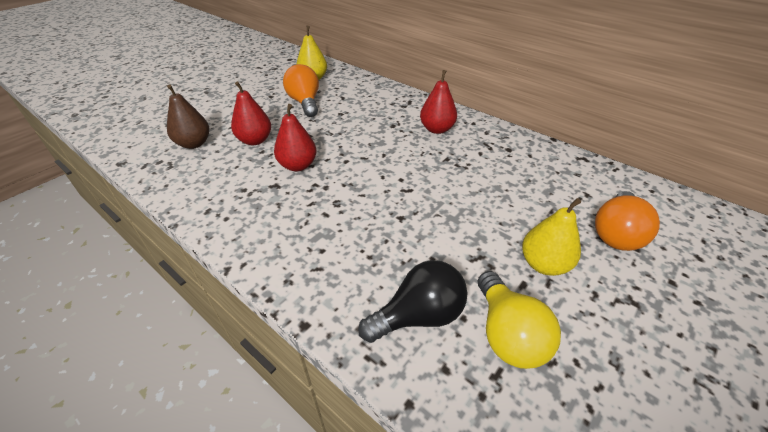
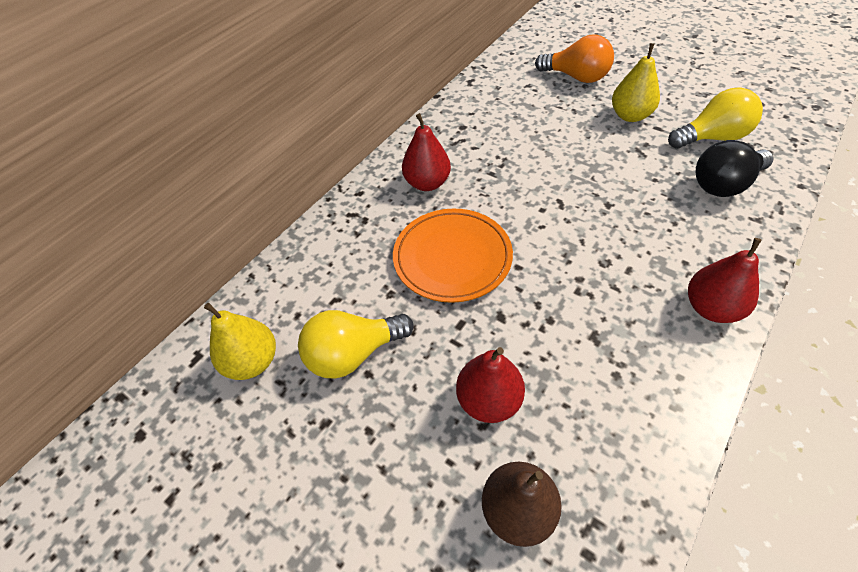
camera: 90 degrees left, 10 degrees up
red pear [274,104,317,171] -> red pear moved to [688,238,762,323]
orange light bulb [283,64,319,117] -> yellow light bulb [298,310,414,379]
black light bulb [358,260,467,343] -> black light bulb turned 90 degrees counterclockwise [696,140,774,197]
none -> orange plate [393,209,513,303]

